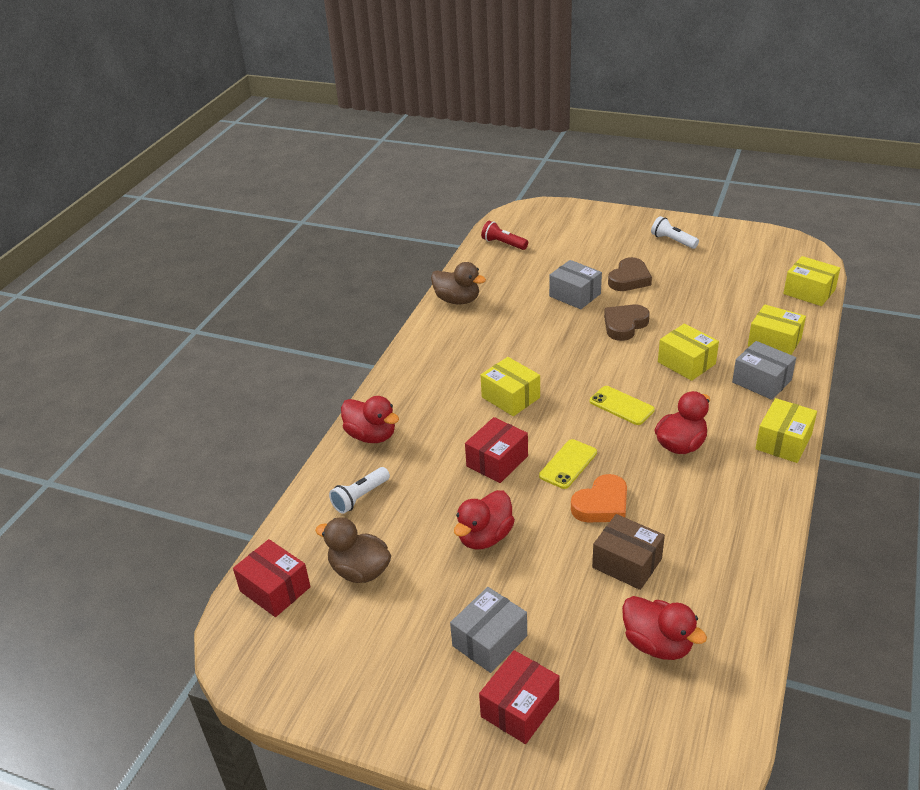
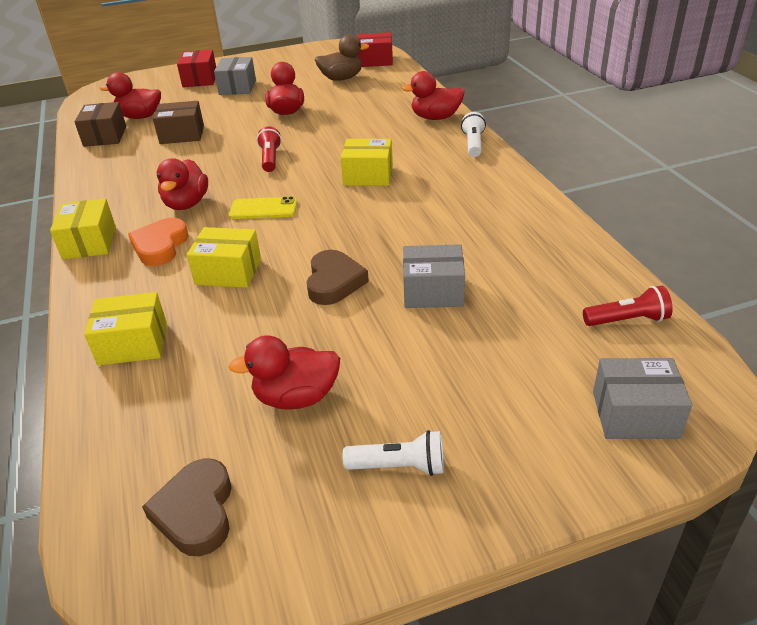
camera: 140 degrees right, 0 degrees up
white flashlight [329,467,390,514] -> white flashlight moved to [461,112,486,157]
brown duck [431,262,486,304] -> none
red box [465,417,528,483] -> none
yellow phone [539,439,597,489] -> red flashlight [257,126,282,172]
orange heart [571,474,627,522] -> orange heart moved to [128,218,189,266]
brown heart [608,257,652,291] -> brown heart moved to [142,458,232,556]
grey box [732,341,796,400] -> grey box moved to [593,358,692,439]
yellow box [783,256,840,306] -> none
none -> brown box [74,102,126,147]
none -> red duck [229,335,340,410]

